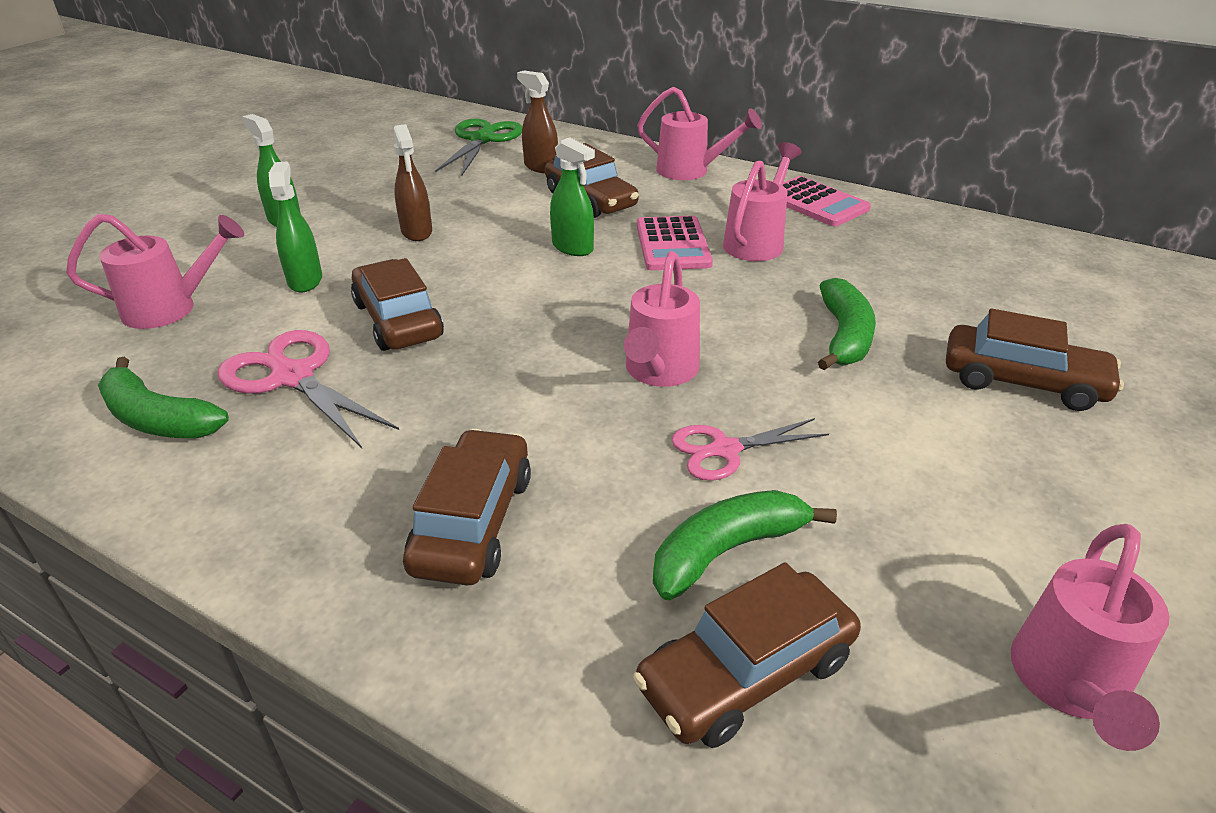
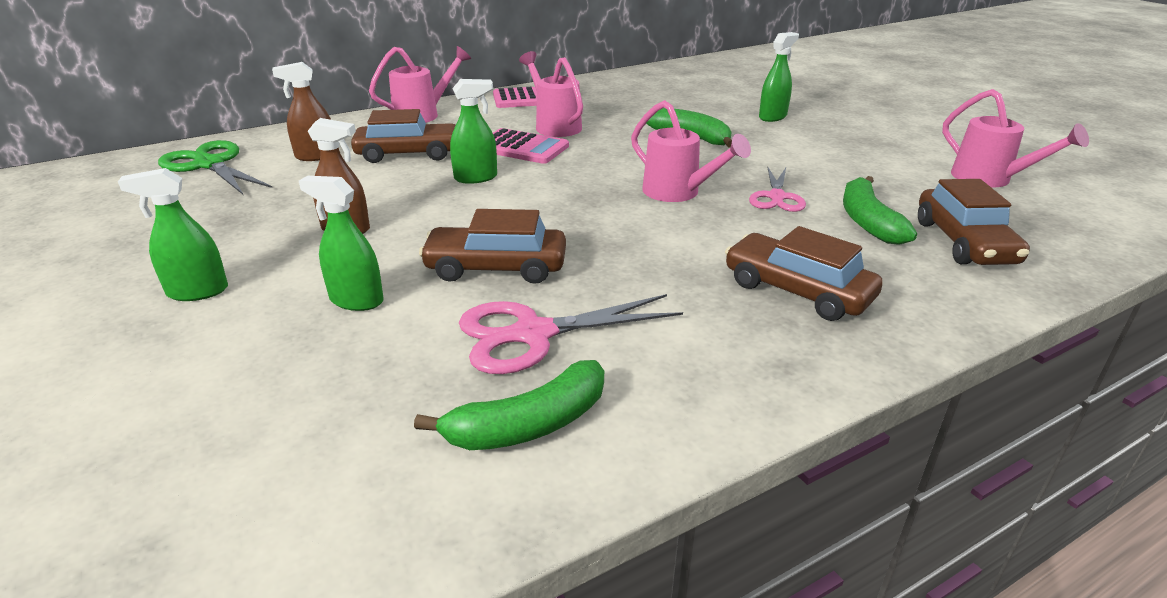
camera: 60 degrees left, 5 degrees down
pink watering can [66,214,244,329] -> none
brown car [946,308,1124,411] -> green spray bottle [759,32,799,122]

